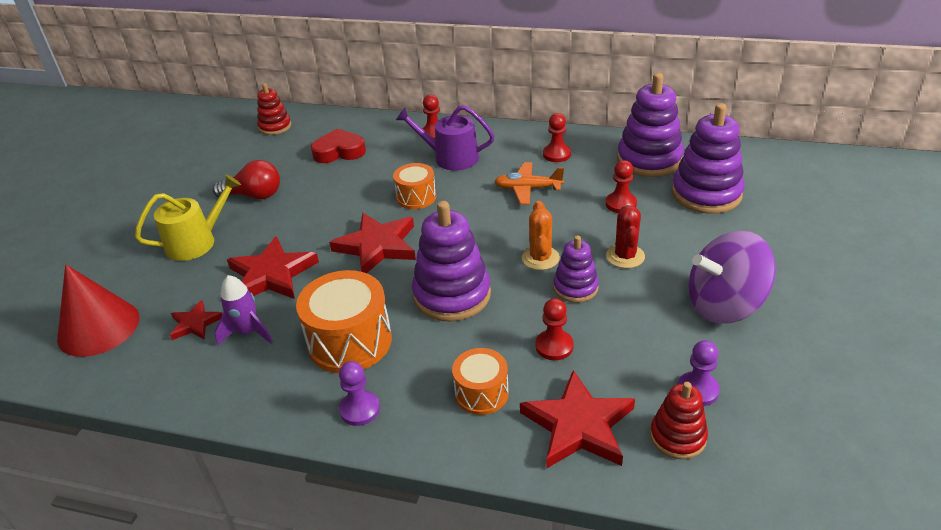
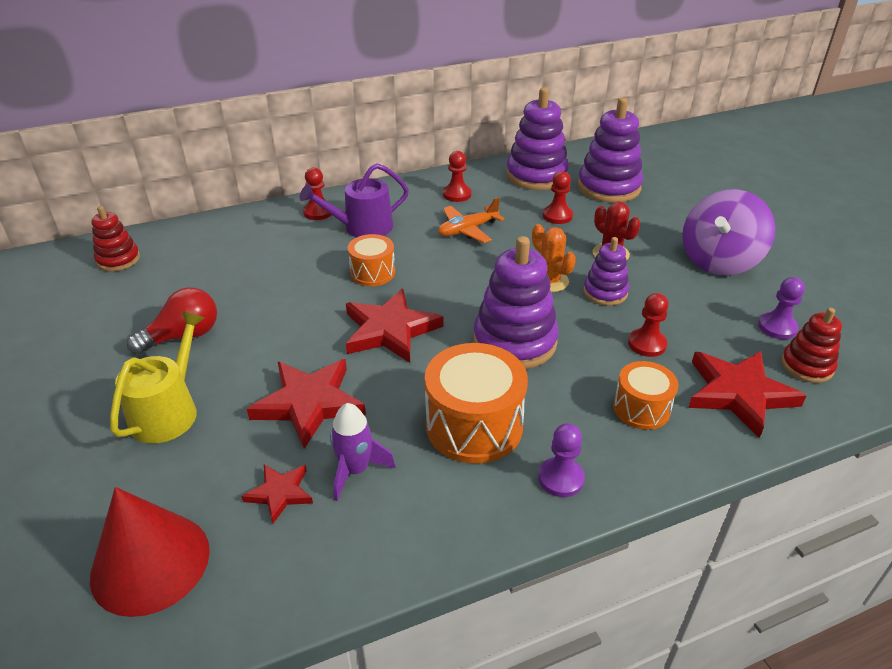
camera: 40 degrees left, 0 degrees up
red heart [311,129,366,163] -> none

